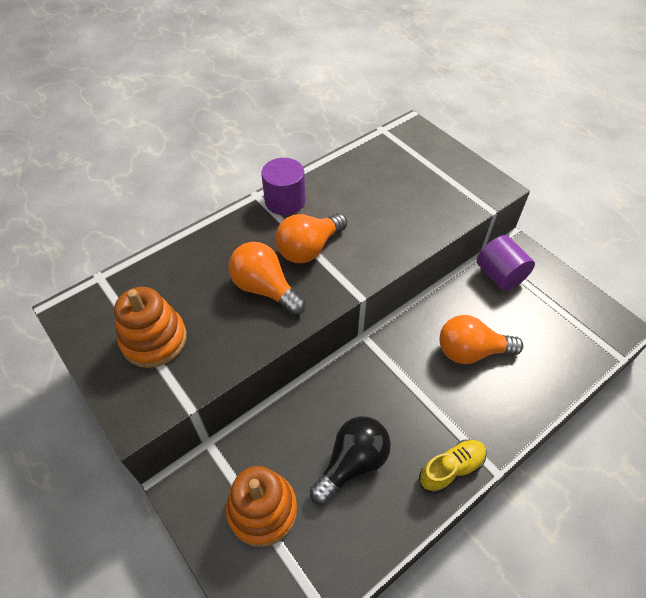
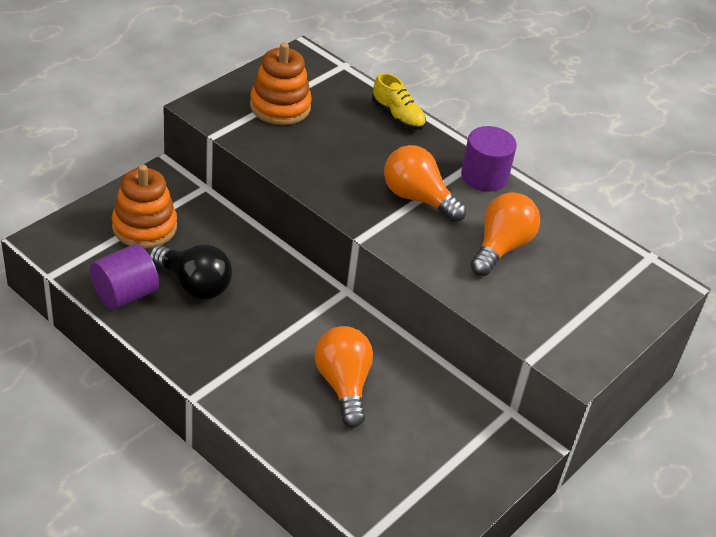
camera: 75 degrees right, 10 degrees down
orange light bulb [228,242,306,315] -> orange light bulb moved to [471,192,540,276]
yellow shoe [419,440,487,494] -> yellow shoe moved to [372,73,426,130]
purple cylinder [477,235,535,291] -> purple cylinder moved to [90,244,159,310]

